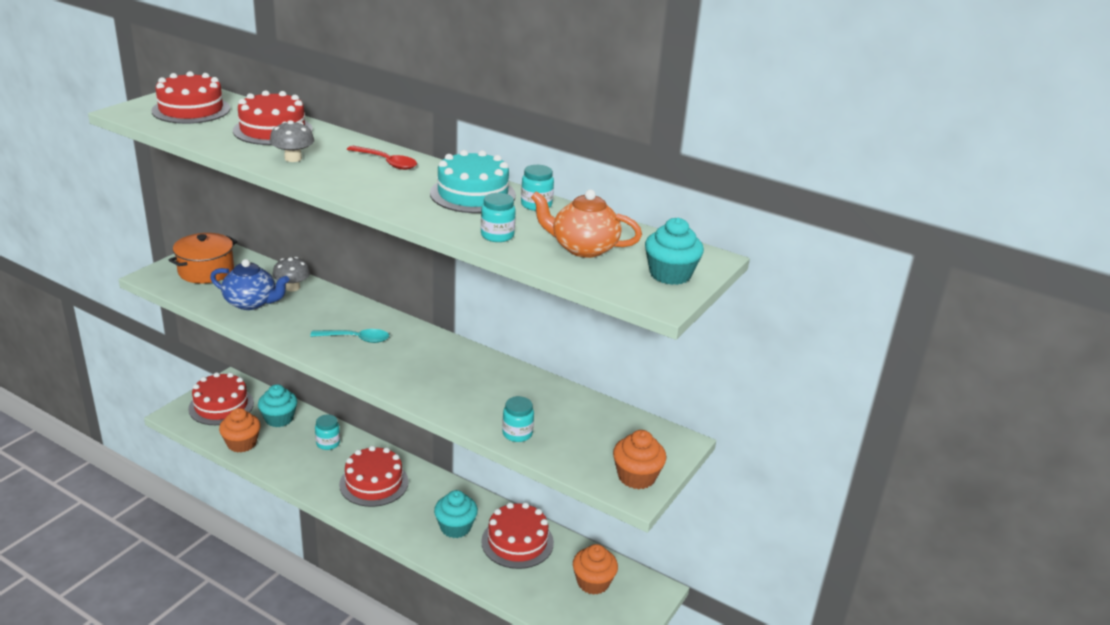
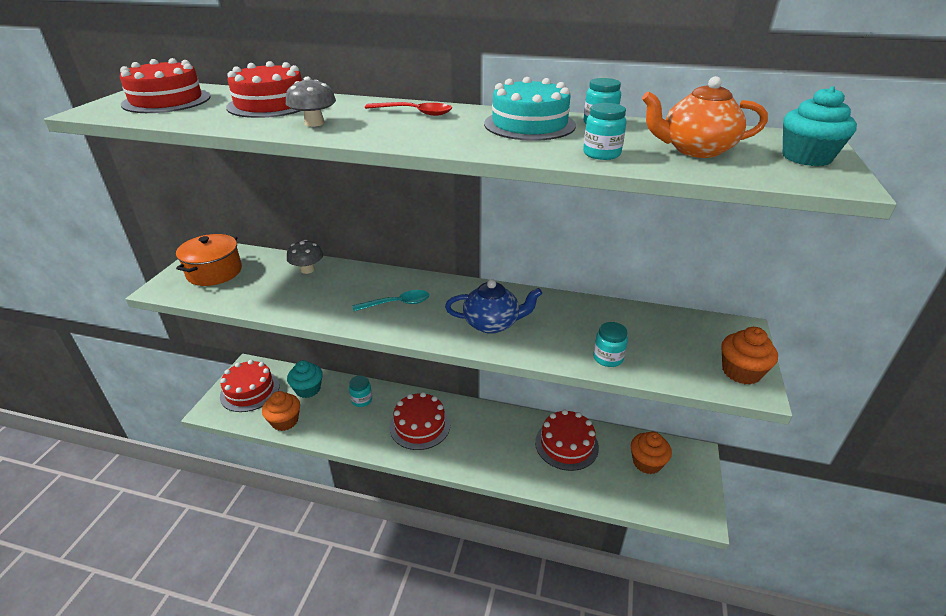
camera: 15 degrees left, 5 degrees up
blue teapot [210,259,289,310] -> blue teapot moved to [445,279,542,334]
turquoise cupcake [434,490,478,538] -> none

